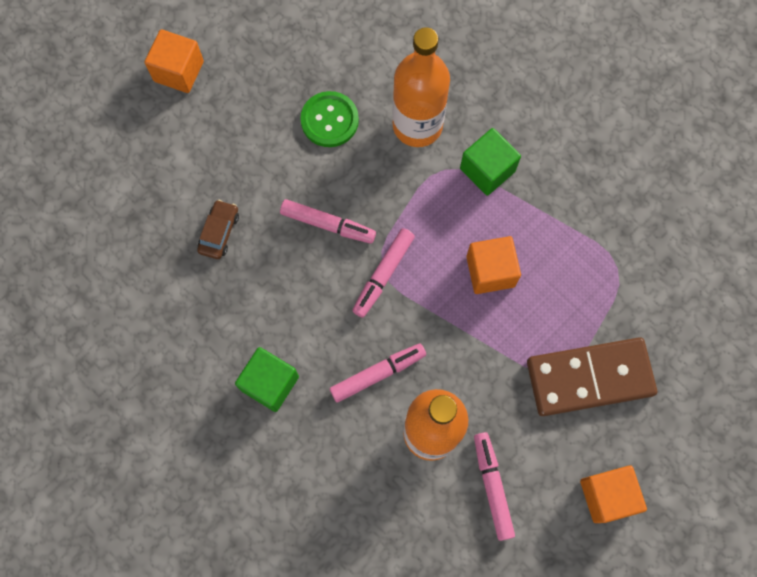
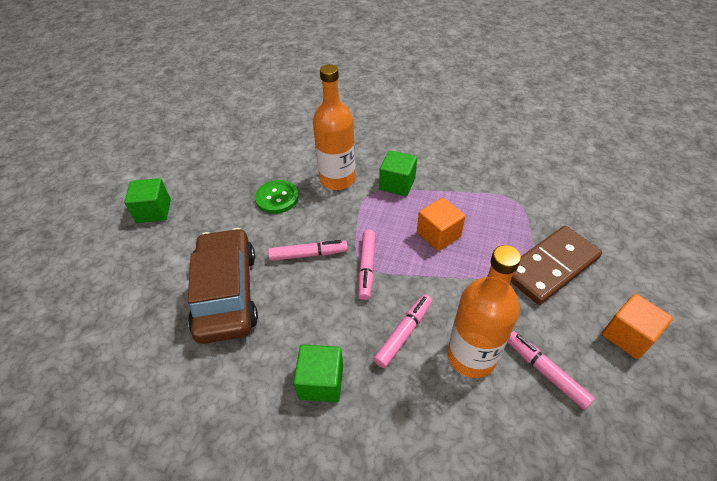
camera: 25 degrees left, 25 degrees down
orange cube [144,29,204,93] -> green cube [124,178,171,223]
brown car [197,200,239,259] -> brown car [188,228,258,344], size x2.50

